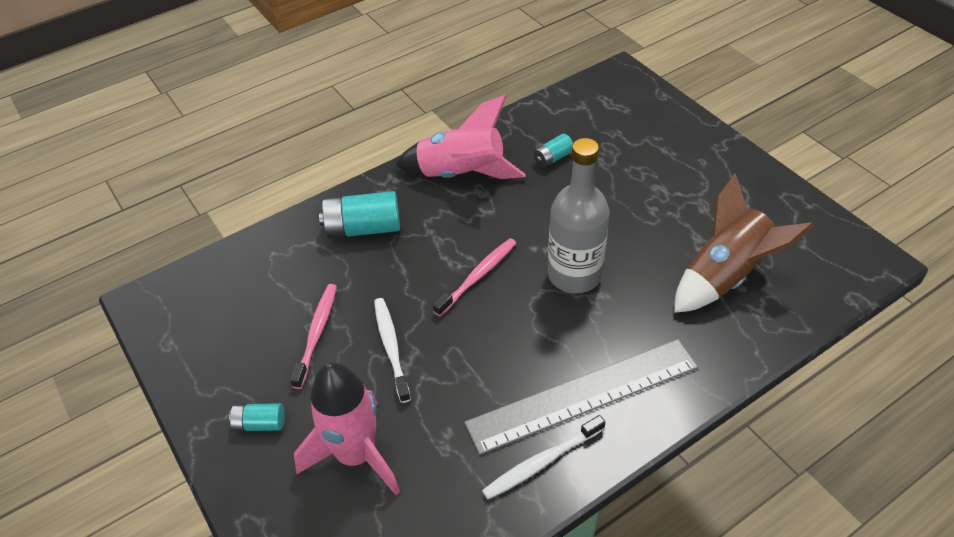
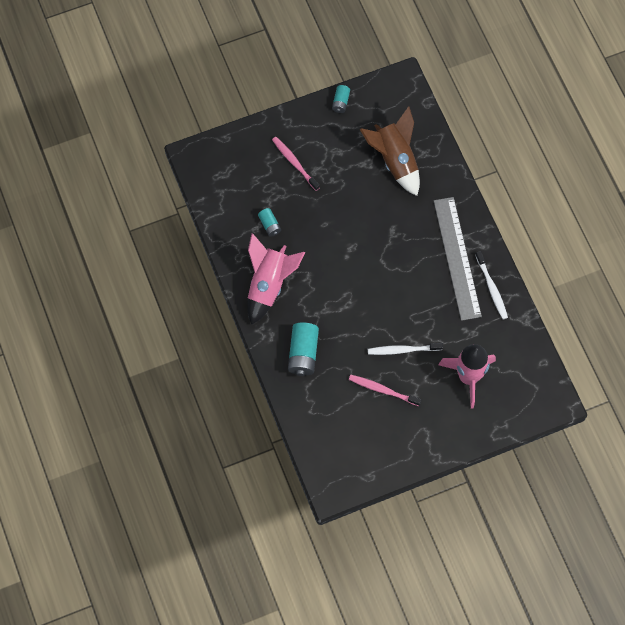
camera: 80 degrees left, 20 degrees up
turquoise battery [229,403,285,431] -> turquoise battery moved to [332,85,350,113]
pink toothbrush [433,238,516,316] -> pink toothbrush moved to [272,137,320,191]
grey bottle [548,138,610,294] -> none

